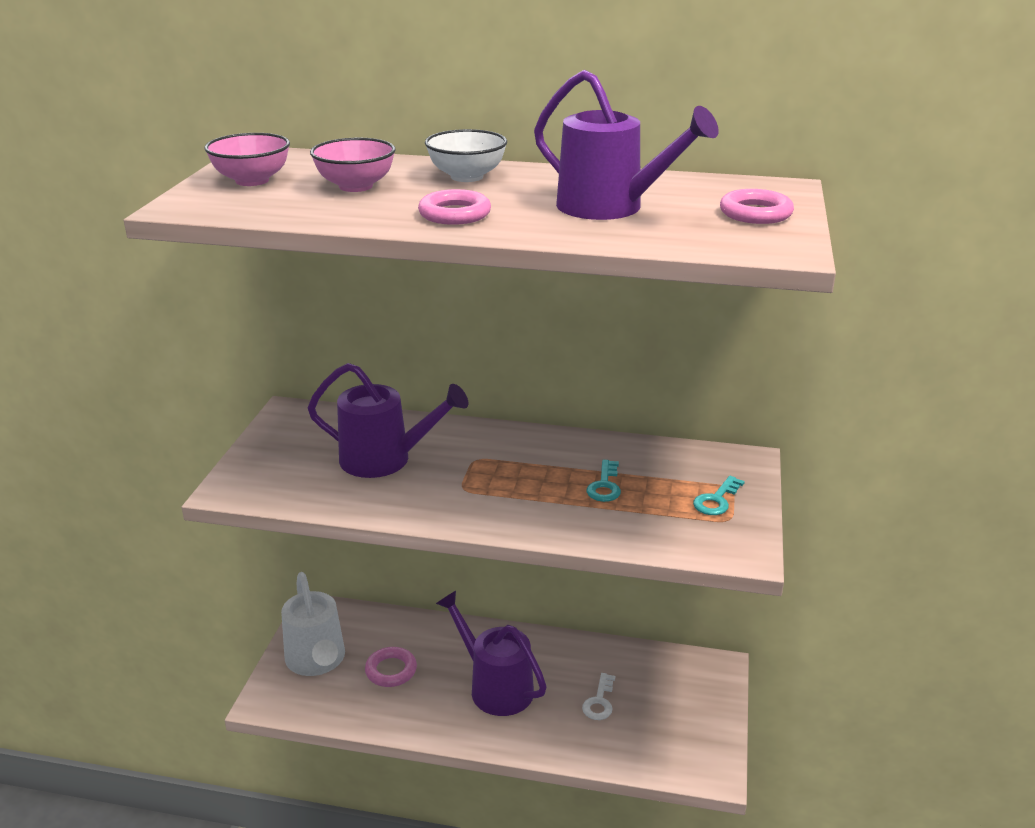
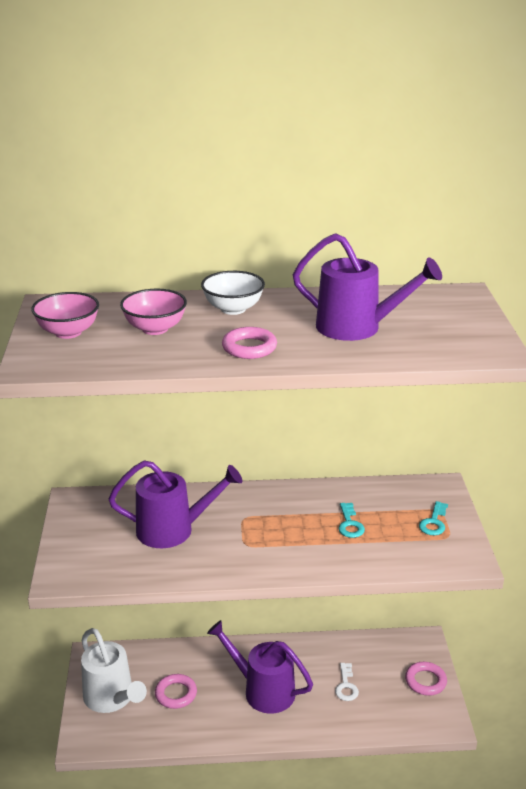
camera: 15 degrees left, 0 degrees up
pink ring [720,189,794,224] -> pink ring moved to [405,662,447,696]

